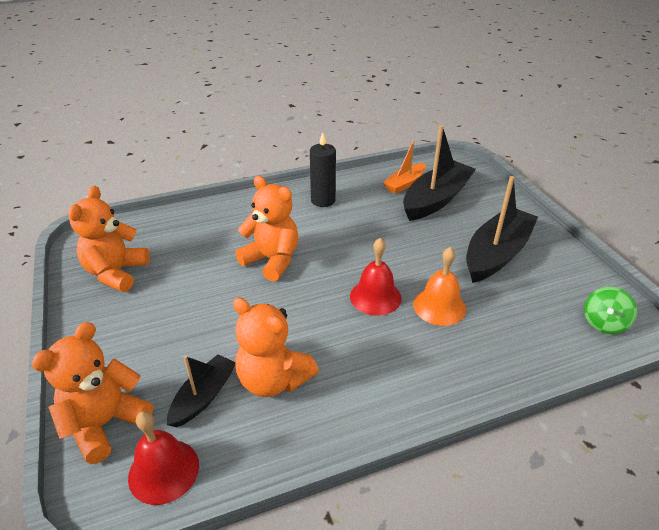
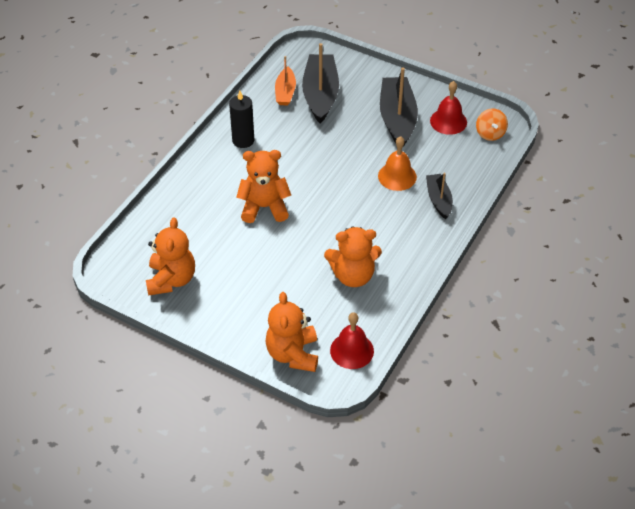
camera: 40 degrees left, 10 degrees up
orange teddy bear [68,186,150,292] -> orange teddy bear turned 150 degrees counterclockwise [146,217,195,296]
black boat [167,354,235,428] -> black boat moved to [426,173,453,219]
red bell [350,238,402,316] -> red bell moved to [430,81,467,135]
green spinning top [584,287,637,334] -> orange spinning top [476,109,508,141]

